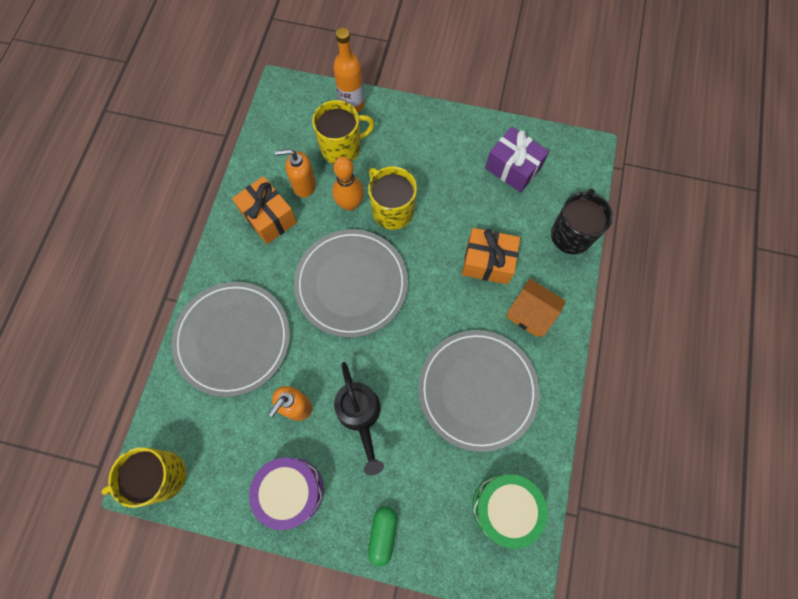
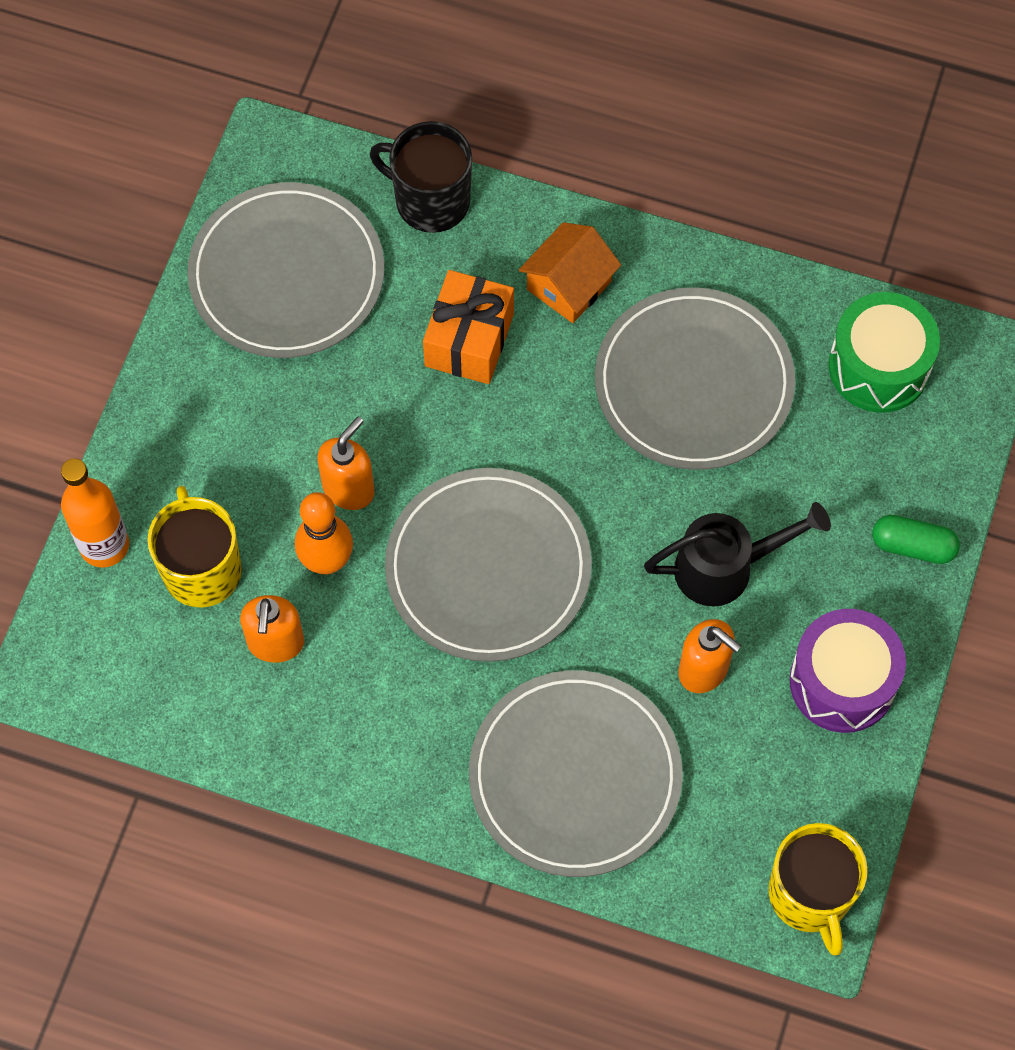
camera: 85 degrees left, 5 degrees down
orange gift [232,176,297,244] -> none
yellow mug [368,166,417,230] -> orange soap dispenser [317,417,374,510]
purple gift [485,126,549,193] -> grey plate [187,182,384,358]

